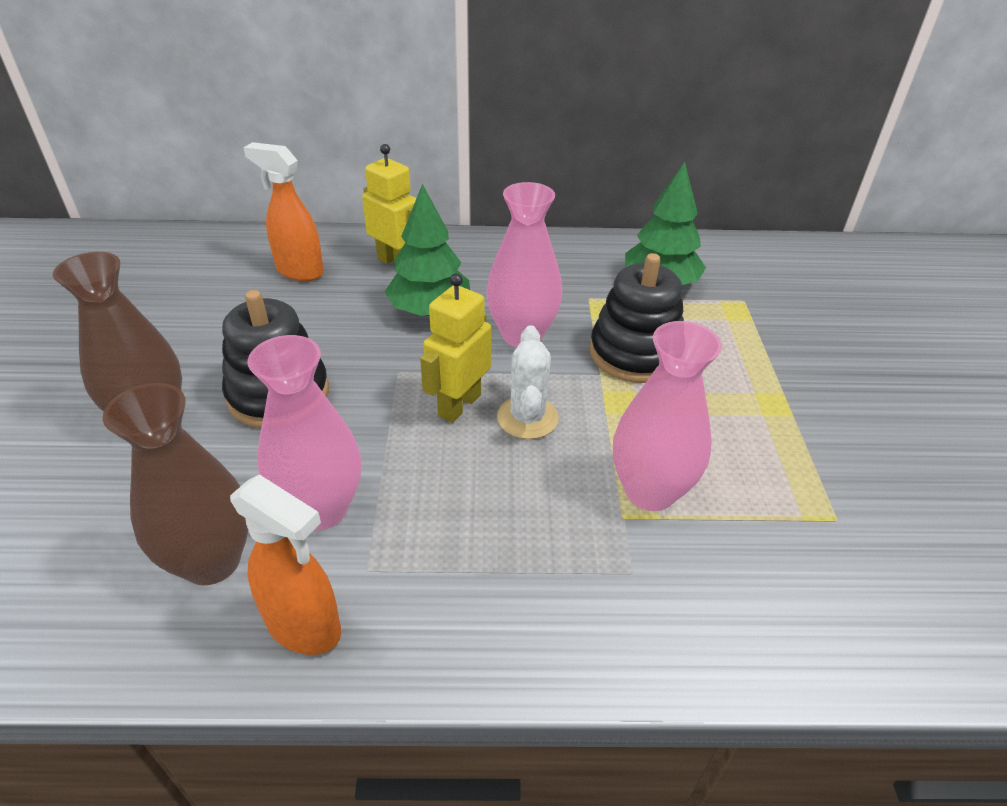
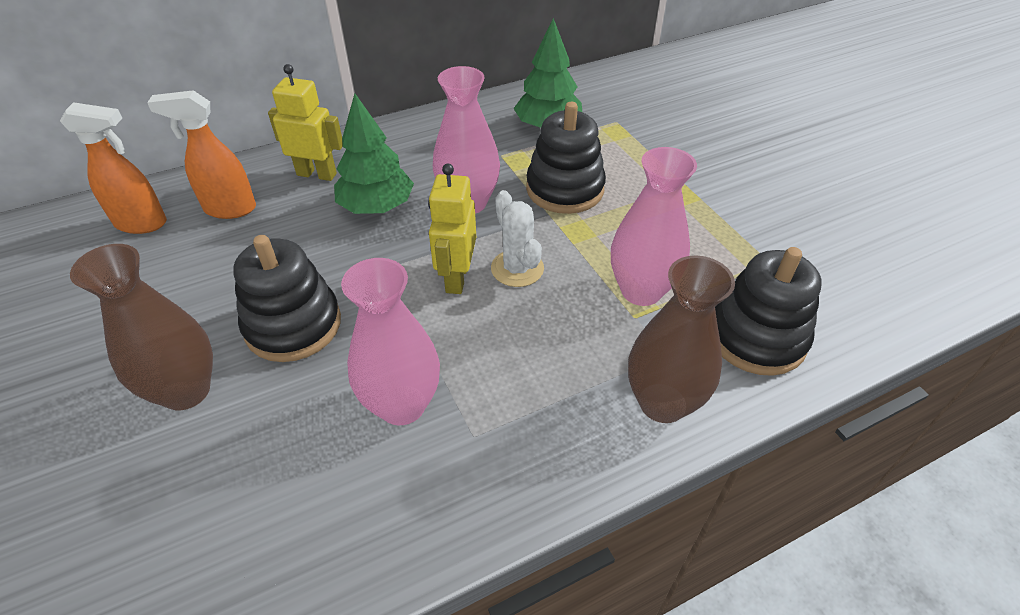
camera: 25 degrees left, 5 degrees up
brown vase [103,383,248,585] -> brown vase moved to [628,255,735,423]
orange spray bottle [230,474,341,655] -> orange spray bottle moved to [60,102,167,234]
none -> black stacking toy [715,247,821,376]

